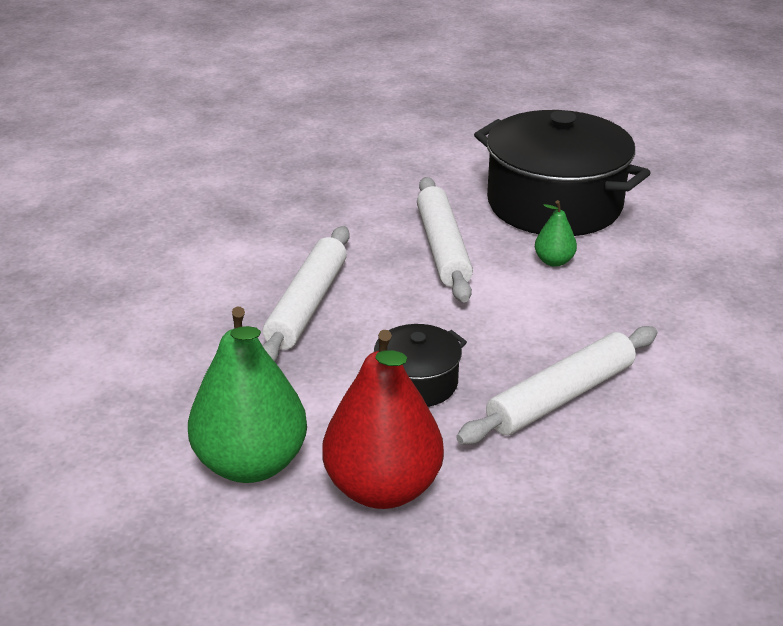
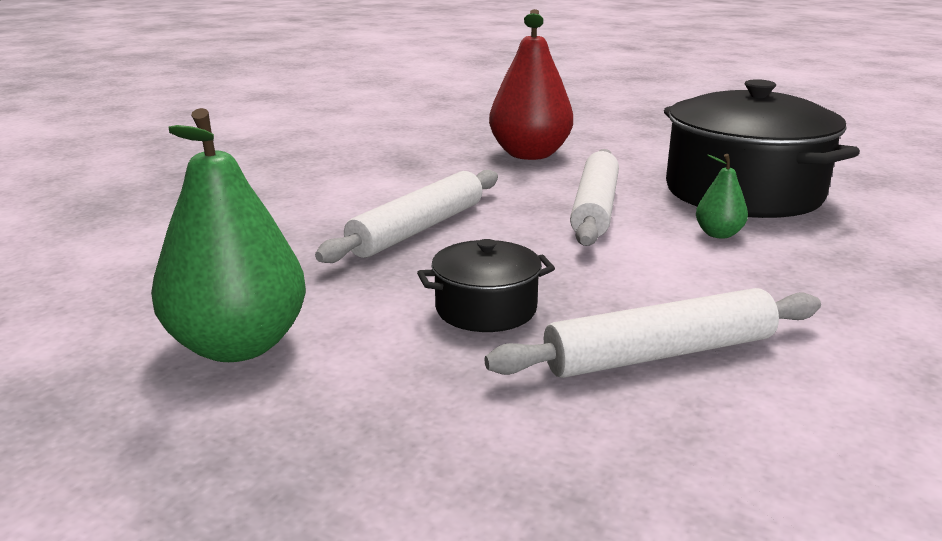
camera: 20 degrees right, 10 degrees down
red pear [322,330,444,509] -> red pear moved to [489,9,573,160]

